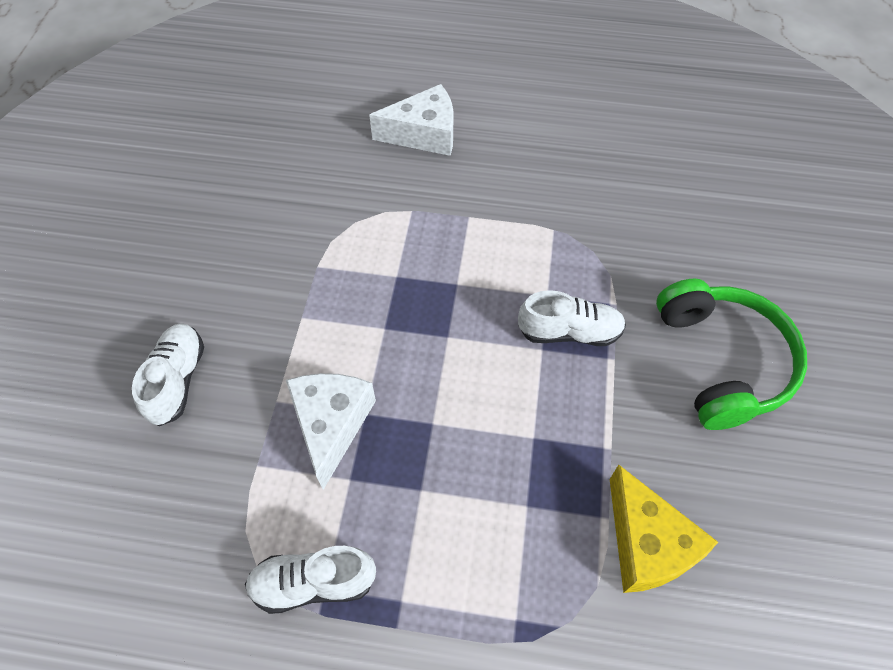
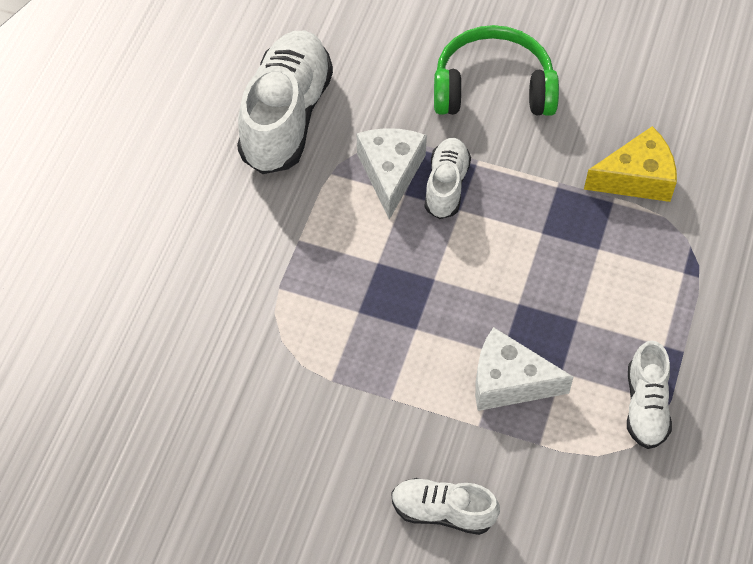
camera: 80 degrees left, 0 degrees up
white cheese [369,84,454,156] -> white cheese moved to [357,128,427,220]
none -> white shoe [237,31,333,174]

